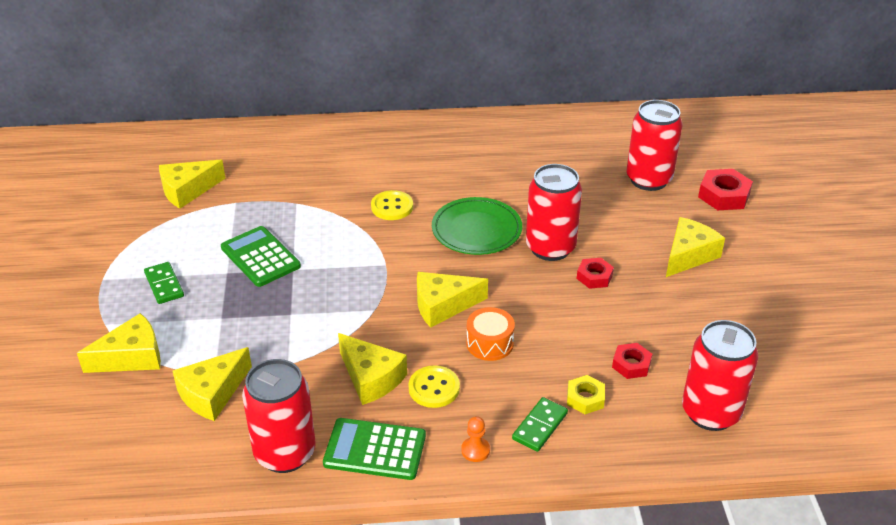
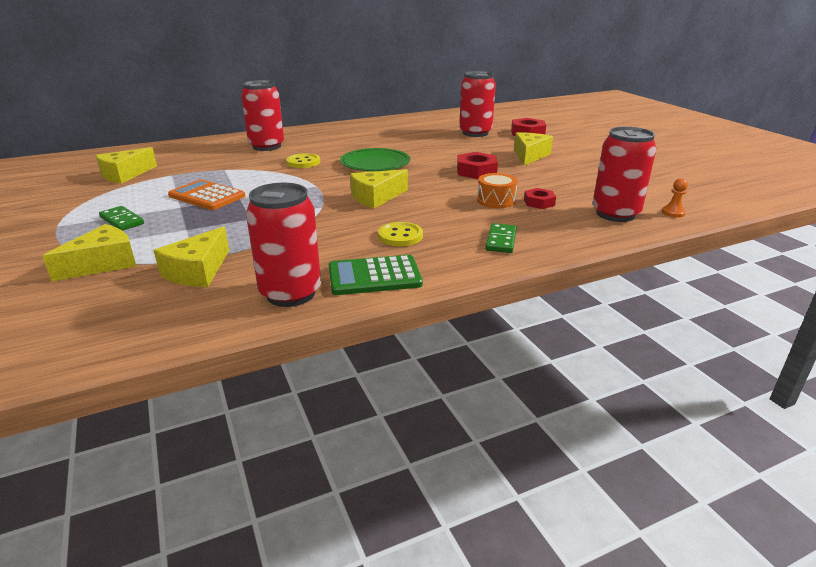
camera: 20 degrees left, 10 degrees down
green calculator [221,226,301,287] -> orange calculator [168,180,245,210]
yellow cheese [338,333,407,405] -> none
orange pawn [461,416,490,462] -> orange pawn moved to [662,178,688,218]
orange drum [466,307,515,361] -> orange drum moved to [477,173,518,208]
red can [526,164,582,261] -> red can moved to [241,80,284,151]
yellow nut [567,375,605,414] -> none
red nut [577,258,614,289] -> red nut [457,152,498,179], size x1.57

